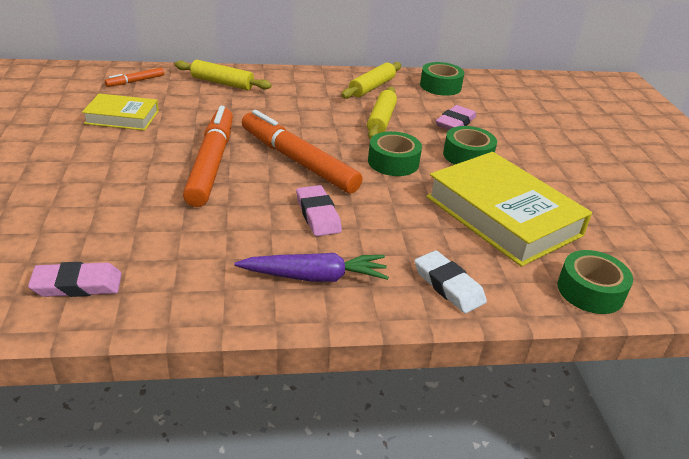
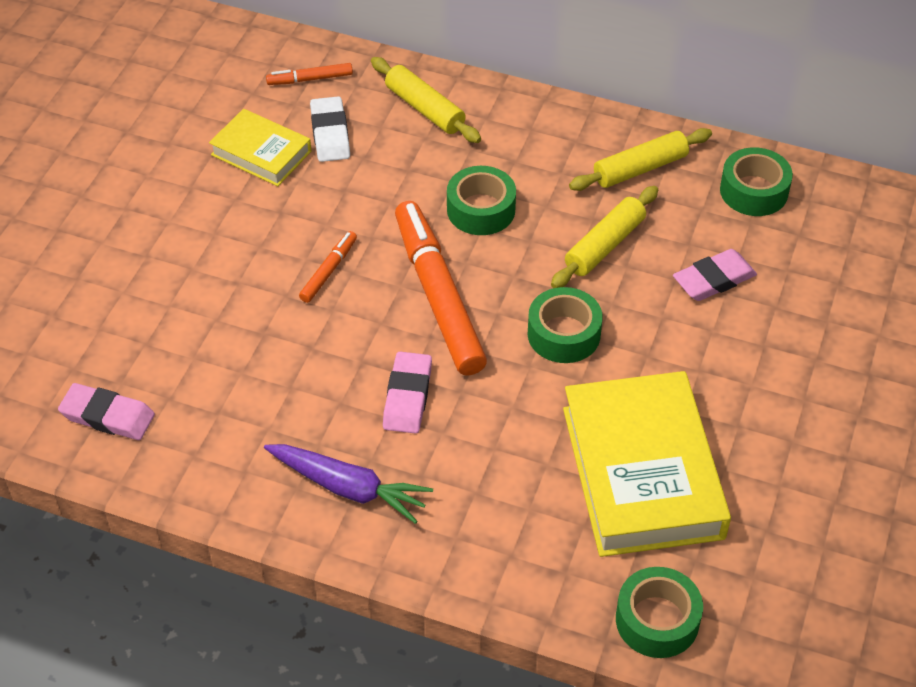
camera: 30 degrees right, 15 degrees up
orange marker [183,106,233,207] -> orange marker [299,231,357,303], size x0.44
white eraser [415,250,487,313] -> white eraser moved to [310,96,350,162]
green tape [443,126,497,165] -> green tape moved to [447,166,516,235]

